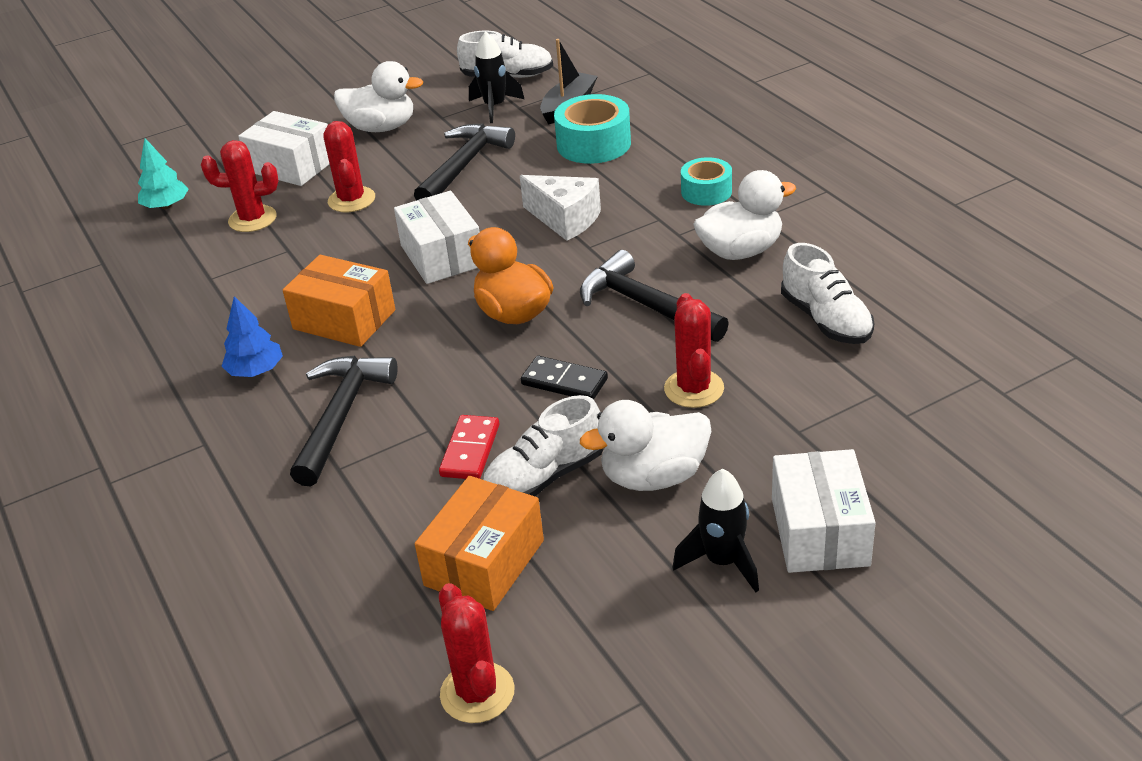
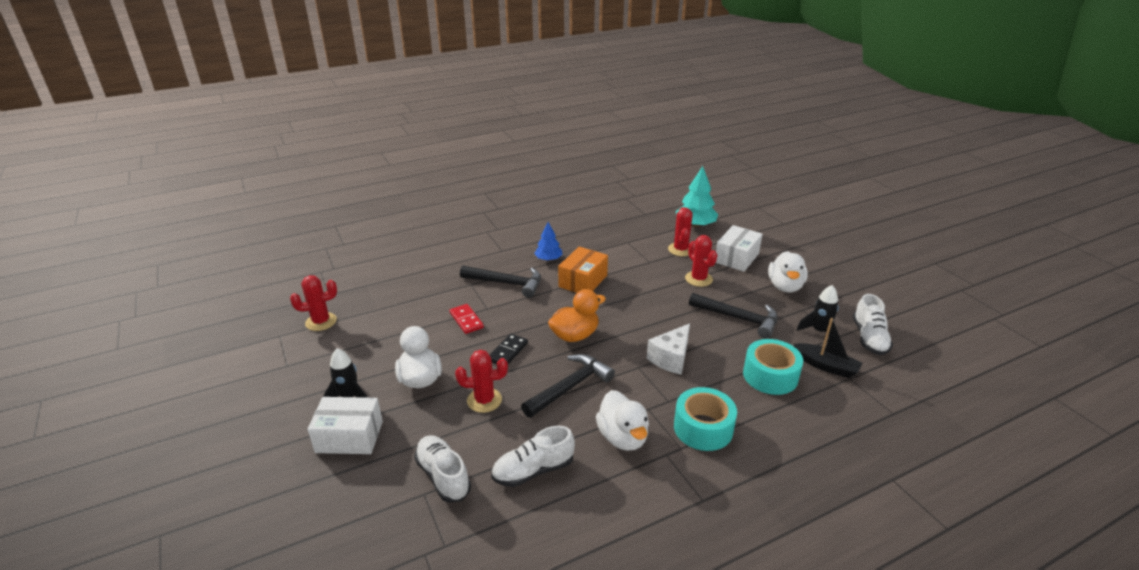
camera: 90 degrees right, 5 degrees down
turquoise tree [138,138,189,209] -> turquoise tree [676,166,718,227], size x1.61
red cactus [323,121,375,212] -> red cactus turned 75 degrees clockwise [685,235,717,287]
white box [394,191,480,284] -> none
orange box [415,476,544,611] -> none
red domino [439,415,499,479] -> red domino turned 45 degrees clockwise [450,304,484,334]
white shoe [483,395,604,496] -> white shoe moved to [414,435,471,503]
turquoise tape [681,157,732,206] -> turquoise tape [674,387,737,451], size x1.56

